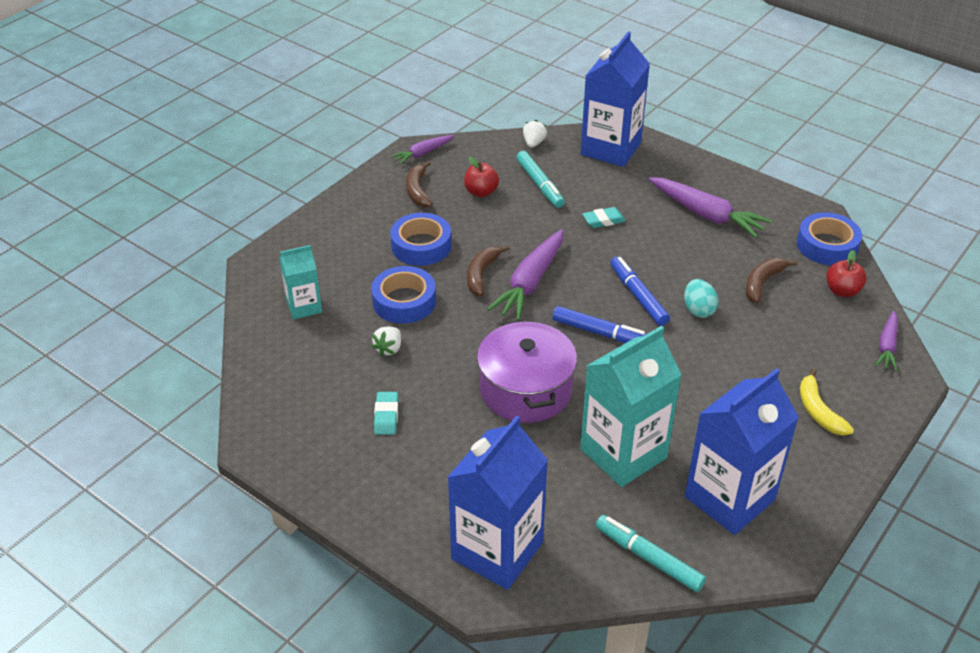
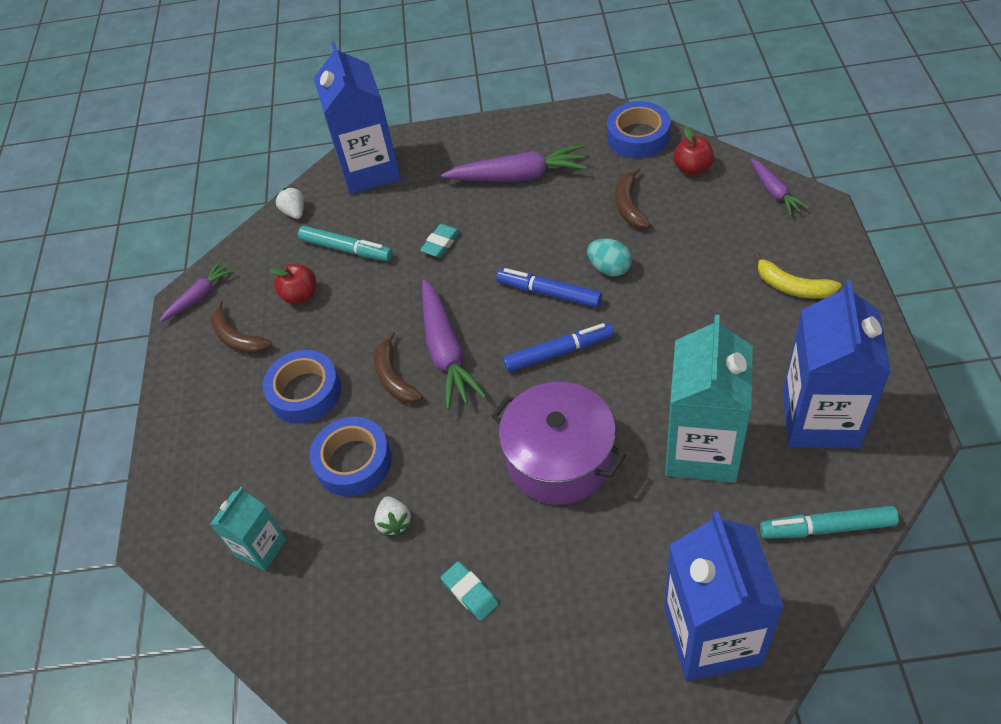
camera: 35 degrees left, 10 degrees up
purple carrot [390,135,454,165] -> purple carrot turned 150 degrees counterclockwise [160,262,233,322]

